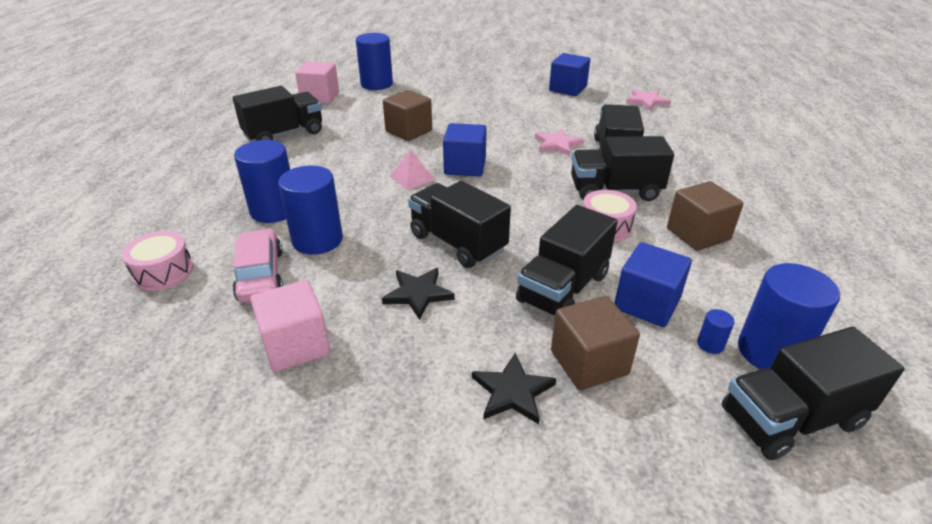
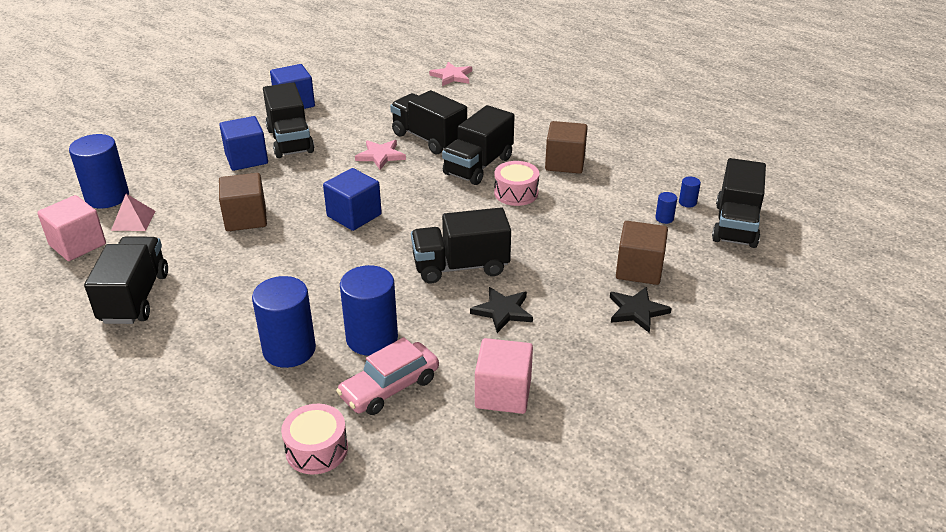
camera: 55 degrees left, 0 degrees up
pink car [232,228,283,303] -> pink car turned 60 degrees counterclockwise [336,337,439,415]
pink pyramid [390,149,435,190] -> pink pyramid moved to [111,194,155,231]
black truck [516,205,618,316] -> black truck moved to [263,82,314,158]
blue cube [614,242,692,327] -> blue cube moved to [219,116,268,171]
pink star [626,89,671,111] -> pink star moved to [429,62,472,86]
blue cylinder [738,263,840,369] -> blue cylinder [679,176,701,207], size x0.42

